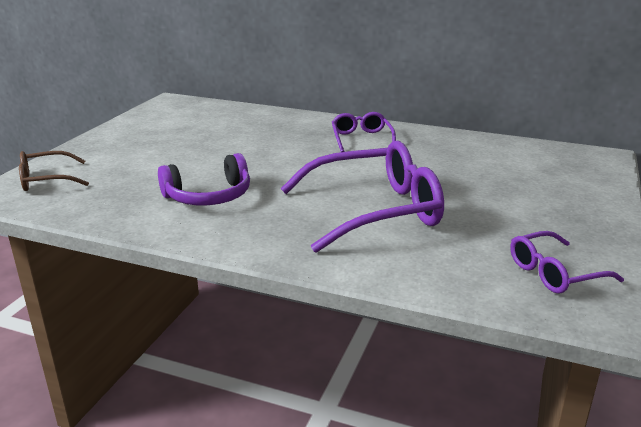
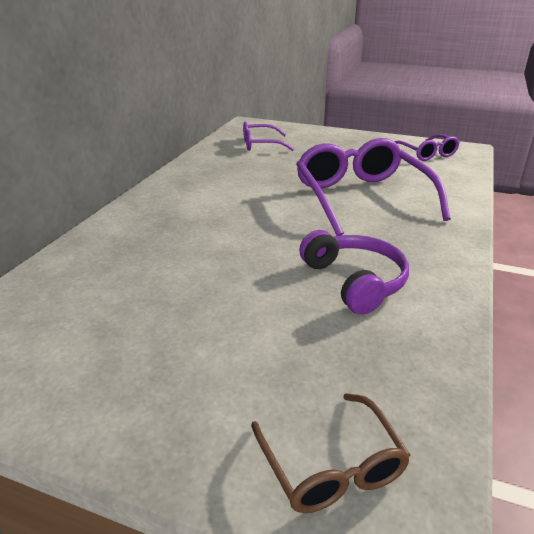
camera: 90 degrees left, 5 degrees up
purple glasses [332,112,396,152] -> purple glasses moved to [243,122,294,151]

